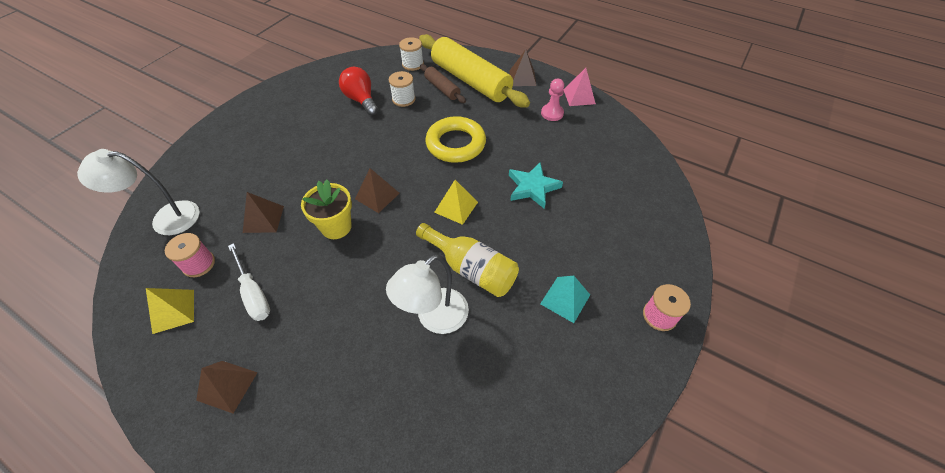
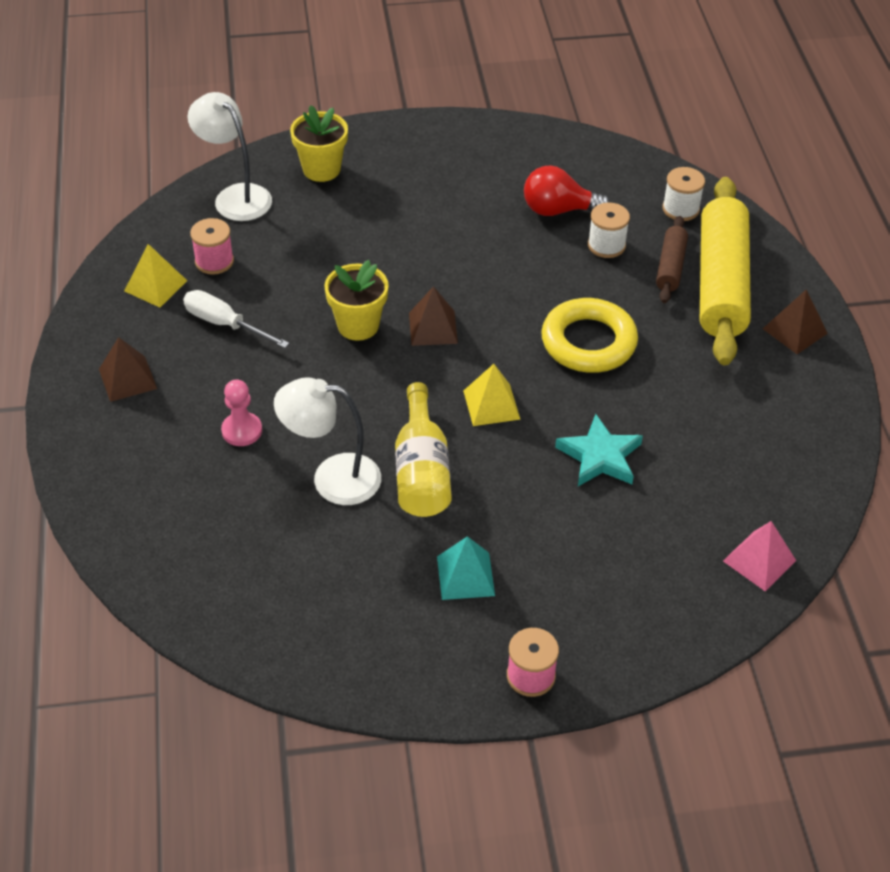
camera: 50 degrees right, 5 degrees down
white screwdriver [228,243,270,321] -> white screwdriver turned 105 degrees clockwise [183,290,289,348]
brown pyramid [243,192,284,233] -> none
red light bulb [339,67,378,115] -> red light bulb turned 105 degrees counterclockwise [524,165,611,216]
pink pawn [541,78,564,121] -> pink pawn moved to [221,379,262,446]
pink pyramid [563,68,596,106] -> pink pyramid moved to [723,521,796,591]
none -> yellow flower pot [290,105,348,182]

